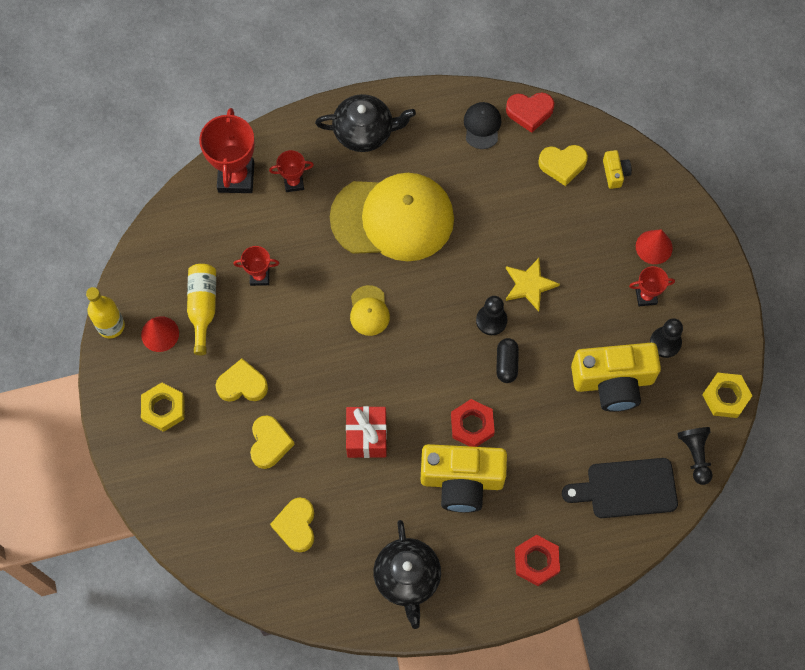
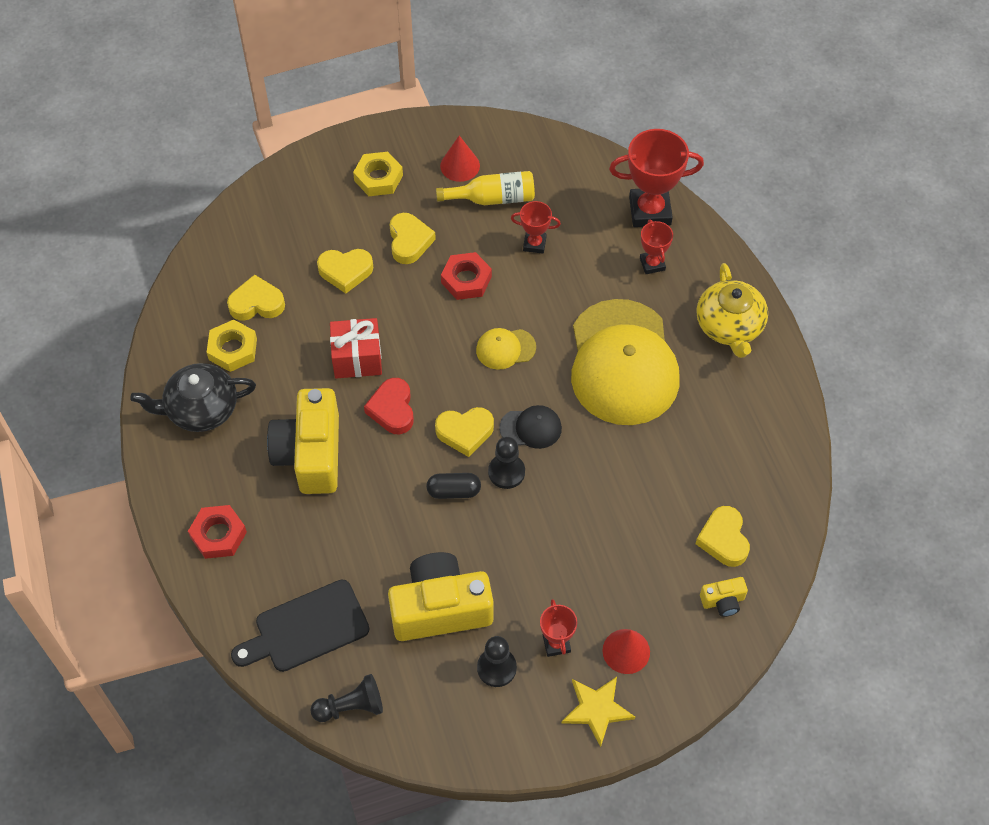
camera: 85 degrees right, 10 degrees down
yellow bottle [86,287,125,339] -> none
red trophy [233,246,279,286] -> red trophy turned 75 degrees counterclockwise [511,201,561,254]
black teapot [315,94,416,152] -> yellow teapot [696,263,768,358]
red nut [451,399,495,447] -> red nut moved to [441,252,492,300]
black cap [464,102,501,149] -> black cap moved to [499,405,562,449]
red heart [506,92,554,133] -> red heart moved to [364,378,414,434]
yellow star [506,258,560,311] -> yellow star moved to [562,677,635,747]
black cutting board [562,458,678,518] -> black cutting board turned 105 degrees counterclockwise [231,580,369,672]
yellow camera [571,343,661,412] -> yellow camera turned 90 degrees clockwise [388,552,494,641]
yellow nut [702,373,753,418] -> yellow nut moved to [207,320,257,372]
none -> yellow heart [435,407,494,457]

